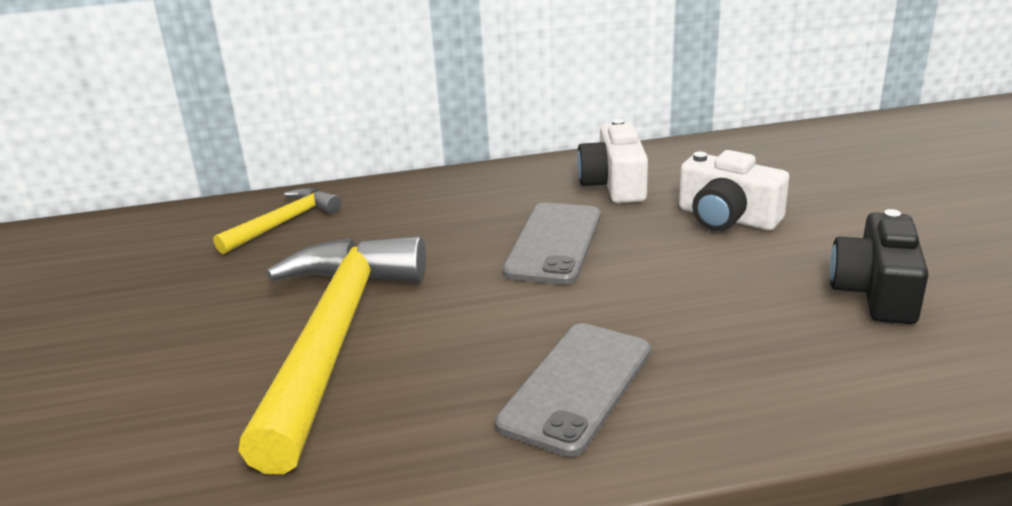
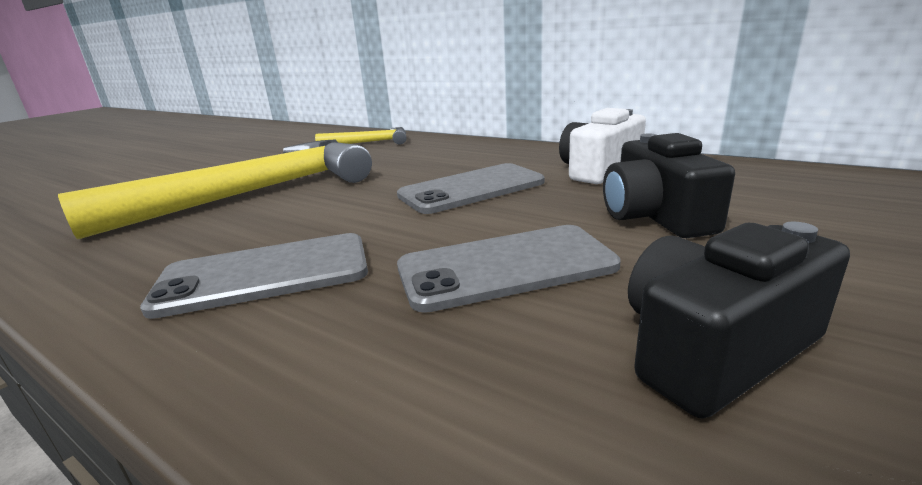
camera: 45 degrees right, 5 degrees down
white camera [679,150,789,231] -> black camera [603,133,735,238]
none -> grey phone [397,225,621,313]

